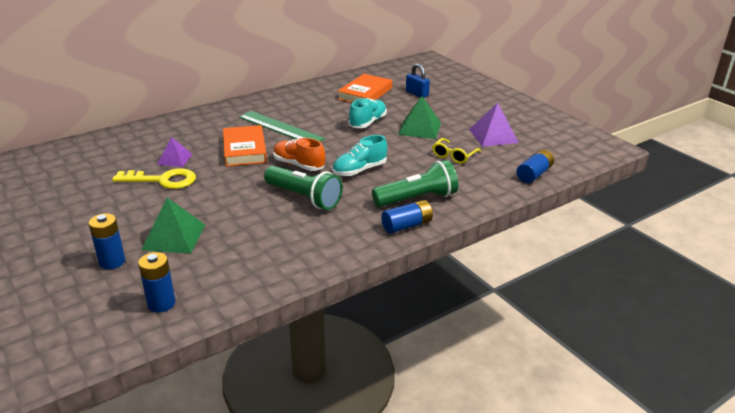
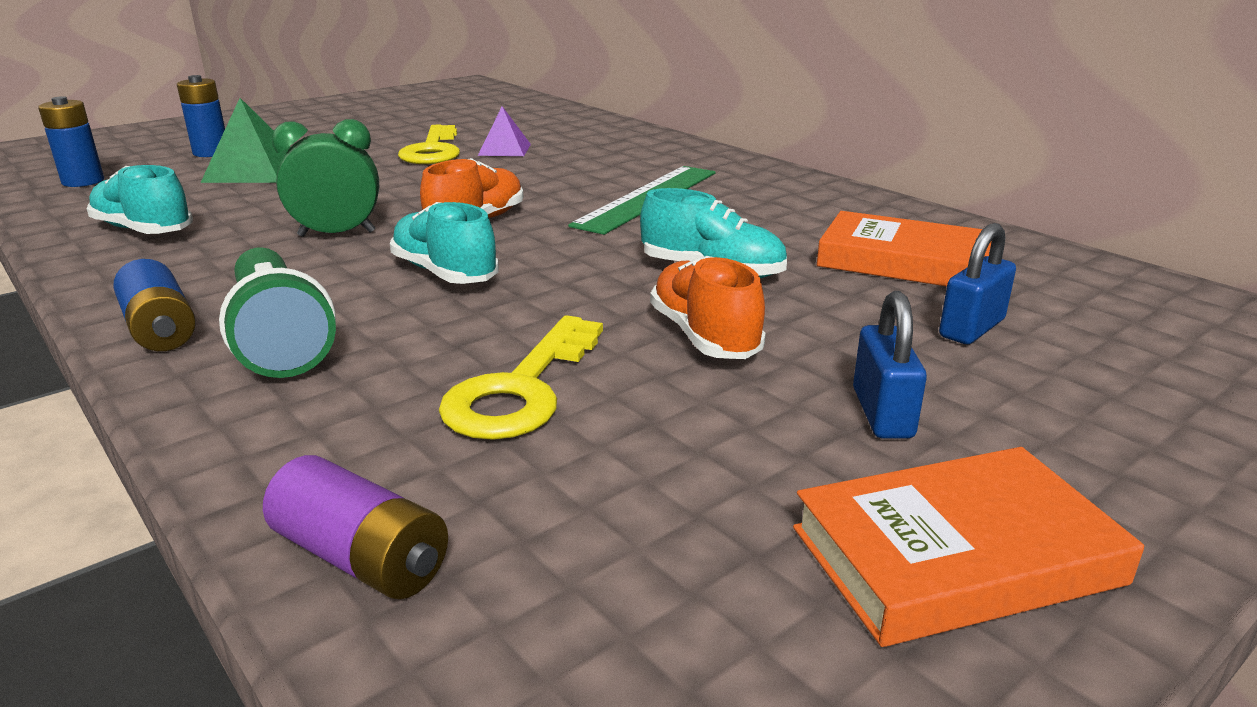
camera: 85 degrees right, 5 degrees down
orange book [223,125,267,166] -> orange book moved to [793,447,1144,647]
green flashlight [264,166,343,210] -> green clock [272,119,379,237]
green pyramid [398,96,441,139] -> orange shoe [650,256,766,359]
yellow glasses [432,138,481,164] -> yellow key [439,315,603,440]
purple pyramid [469,103,519,147] -> none
blue battery [516,150,554,183] -> purple battery [263,455,448,599]
none -> turquoise shoe [87,165,193,234]
none -> blue padlock [853,291,927,439]

